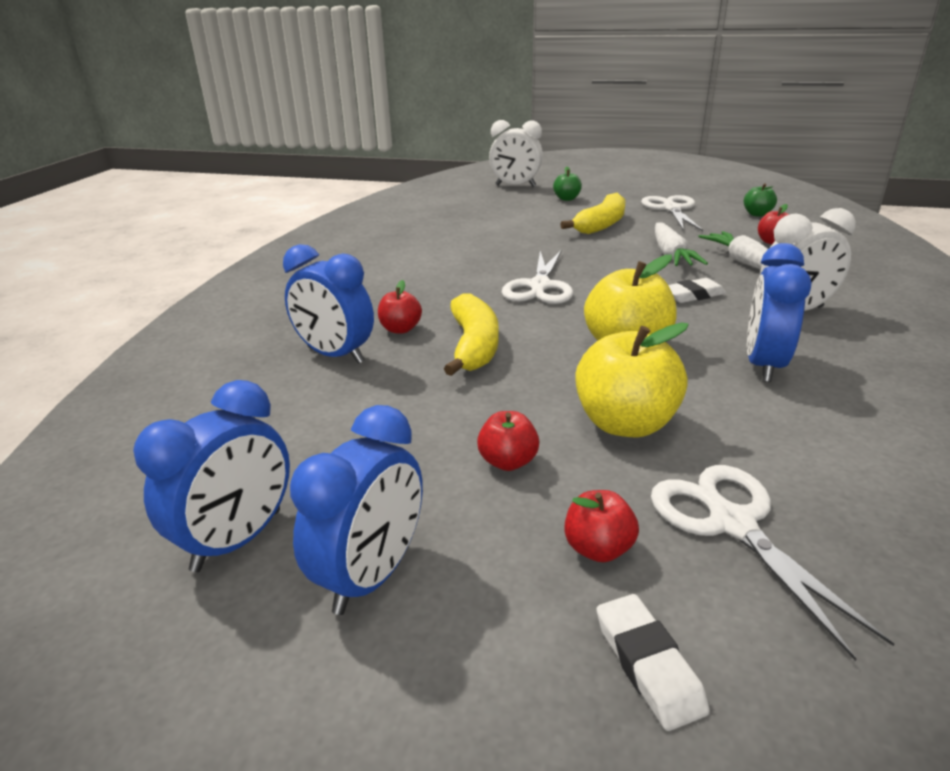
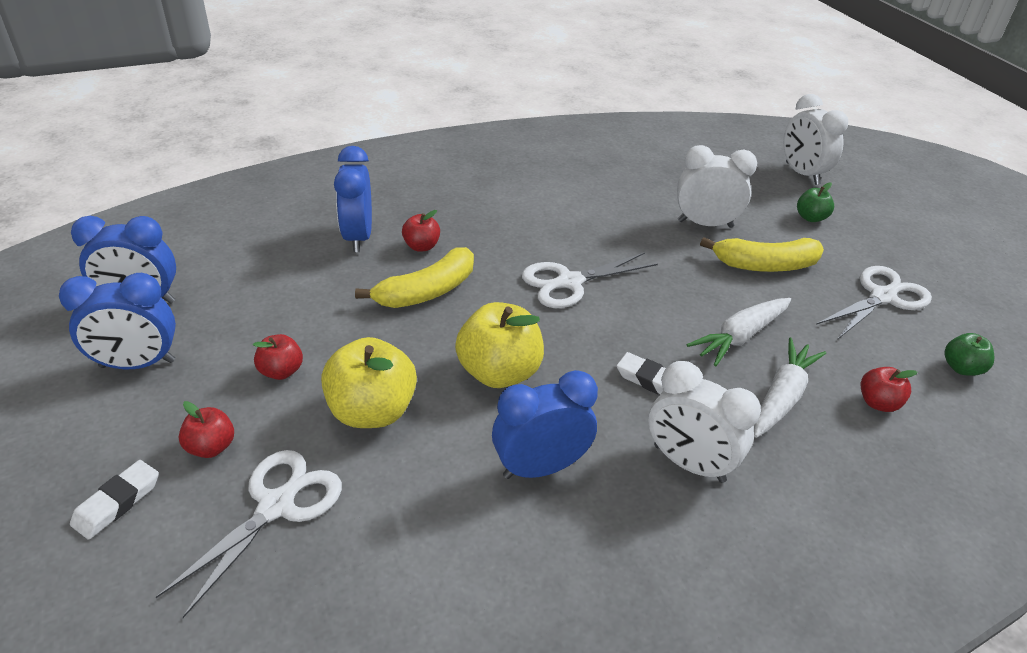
camera: 50 degrees right, 10 degrees up
none -> white clock [677,145,757,228]

